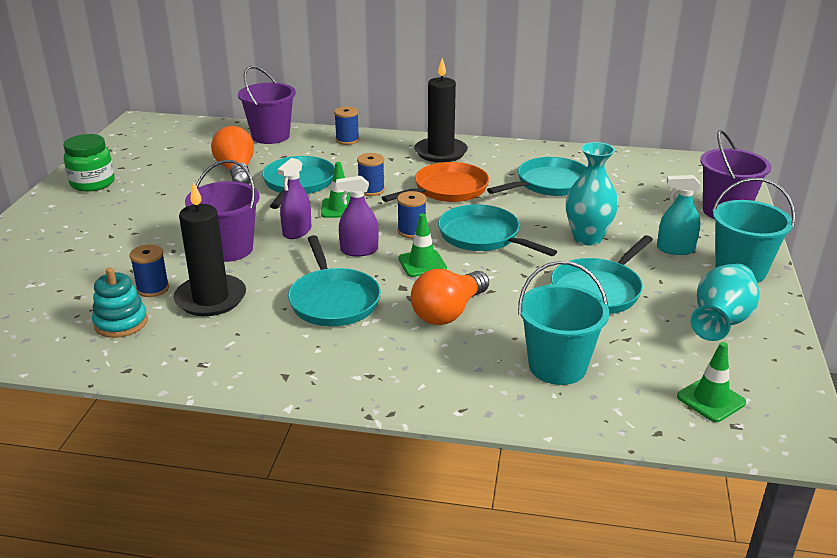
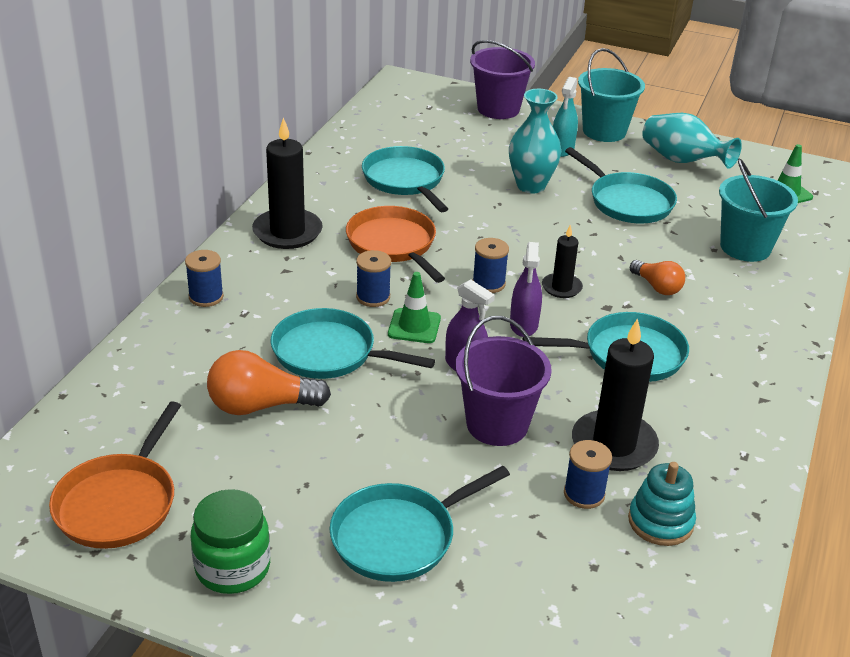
camera: 80 degrees left, 5 degrees up
purple bucket [238,66,296,144] -> none
green traffic cone [398,213,447,277] -> black candle [542,225,583,298]
orange light bulb [411,269,489,325] -> orange light bulb [630,260,685,295], size x0.62
turquoise pan [438,204,557,256] -> turquoise pan moved to [330,466,510,582]
none -> orange pan [49,401,181,549]

